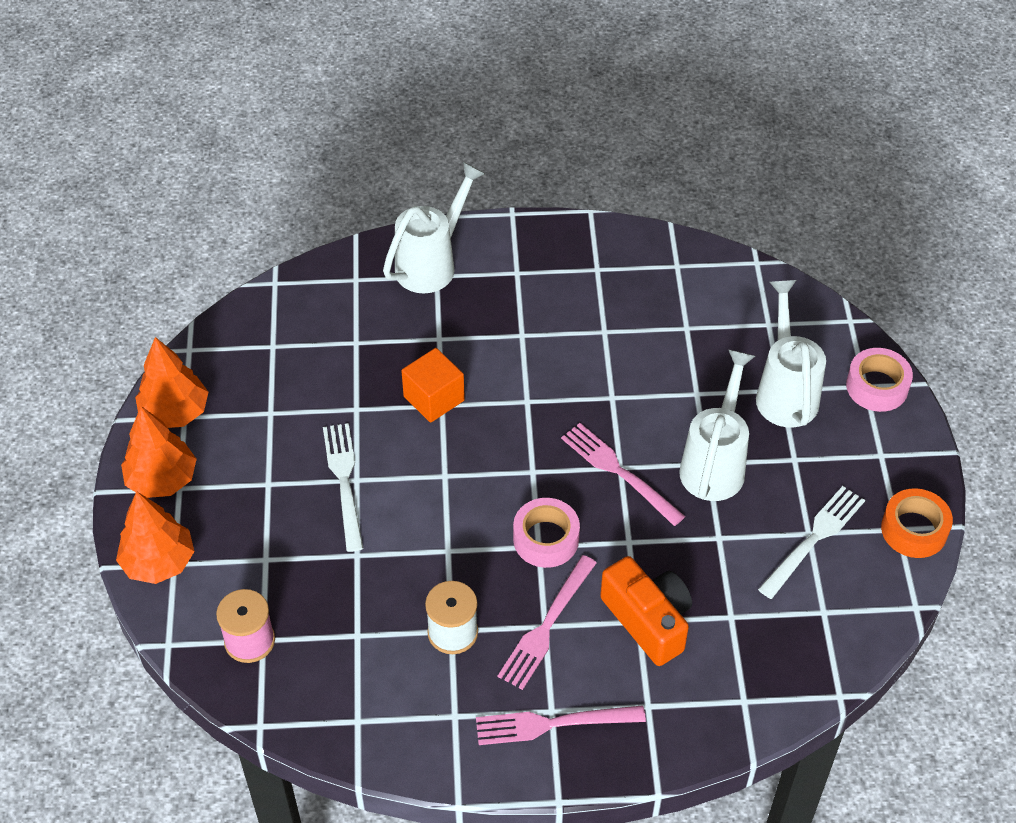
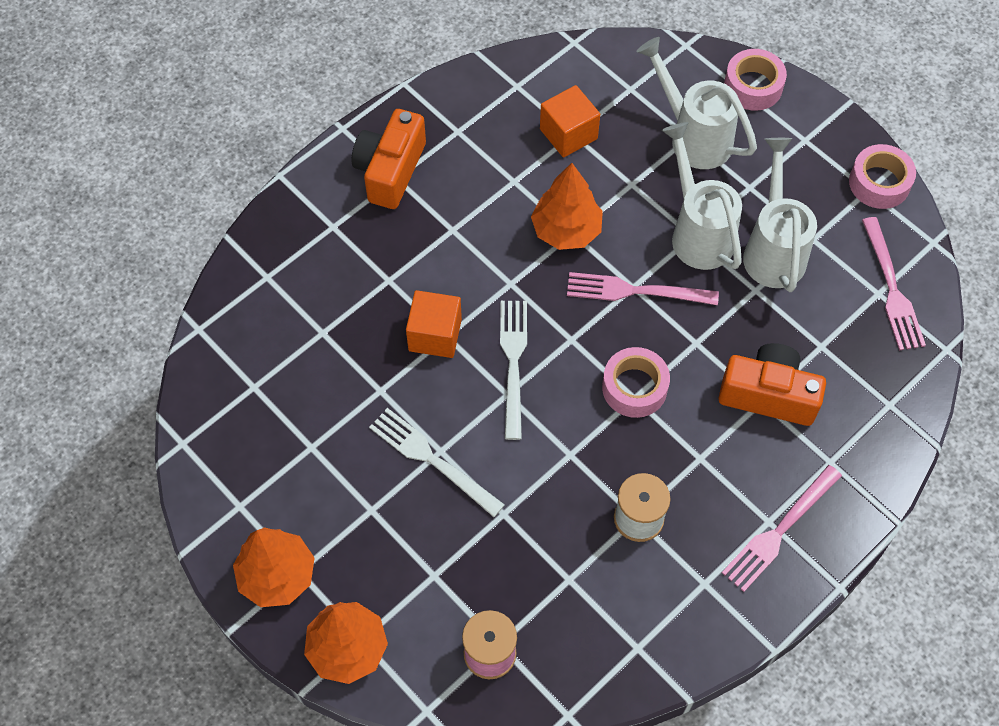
camera: 40 degrees left, 10 degrees up
orange tree [135,337,208,428] -> orange tree moved to [531,163,603,250]
white watering can [383,162,486,293] -> white watering can moved to [743,138,817,292]
pink fork [498,555,597,690] -> pink fork moved to [862,217,926,351]
white fork [758,486,865,599] -> white fork moved to [500,301,527,440]
orange tape [881,488,953,558] -> pink tape [849,144,916,209]
none -> orange camera [352,109,426,209]
none -> orange cube [540,85,600,157]

